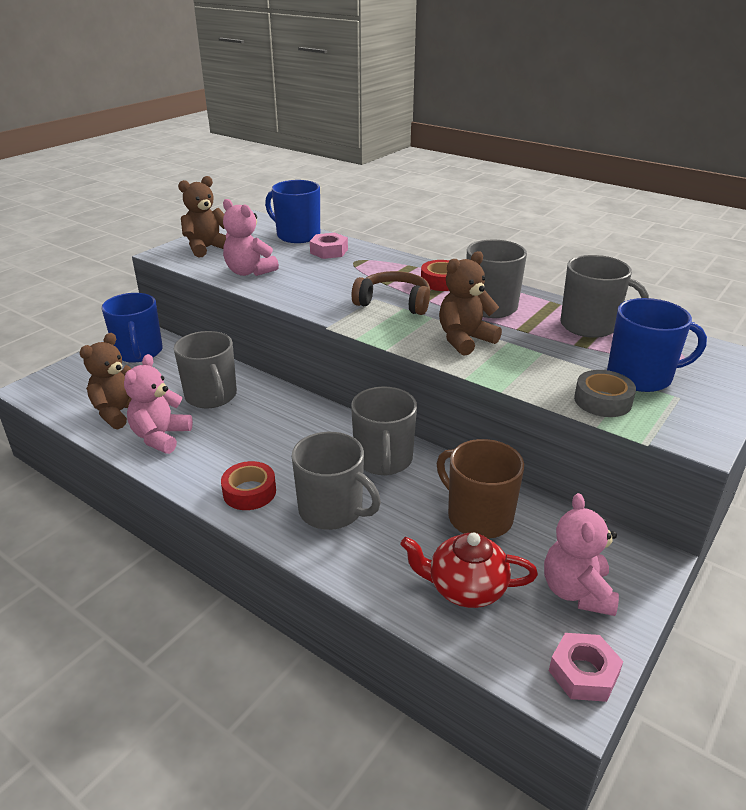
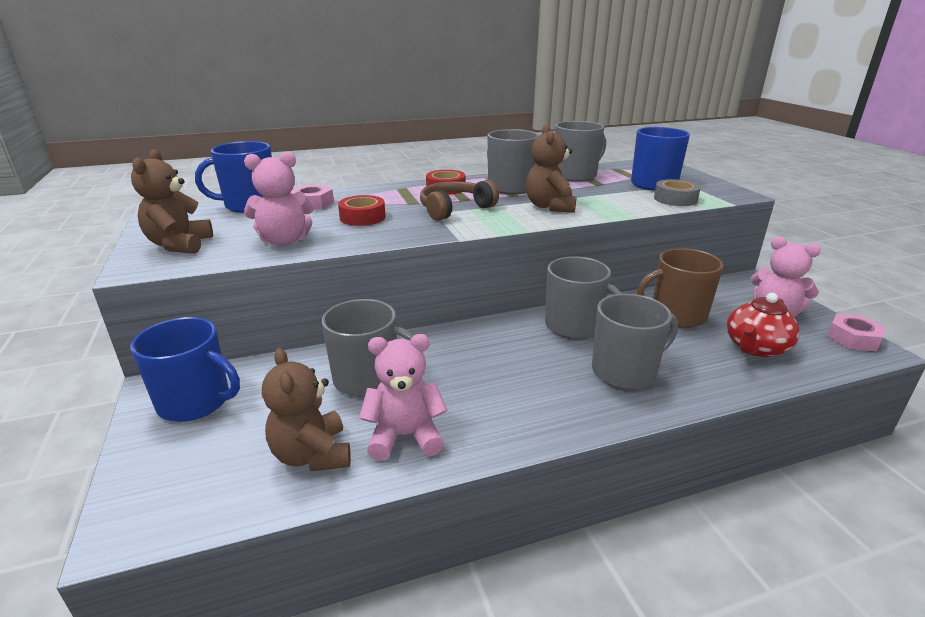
camera: 55 degrees left, 5 degrees down
pink teddy bear [124,354,193,454] -> pink teddy bear turned 120 degrees clockwise [359,334,447,461]
red tape [221,461,276,510] -> red tape moved to [338,195,386,226]

